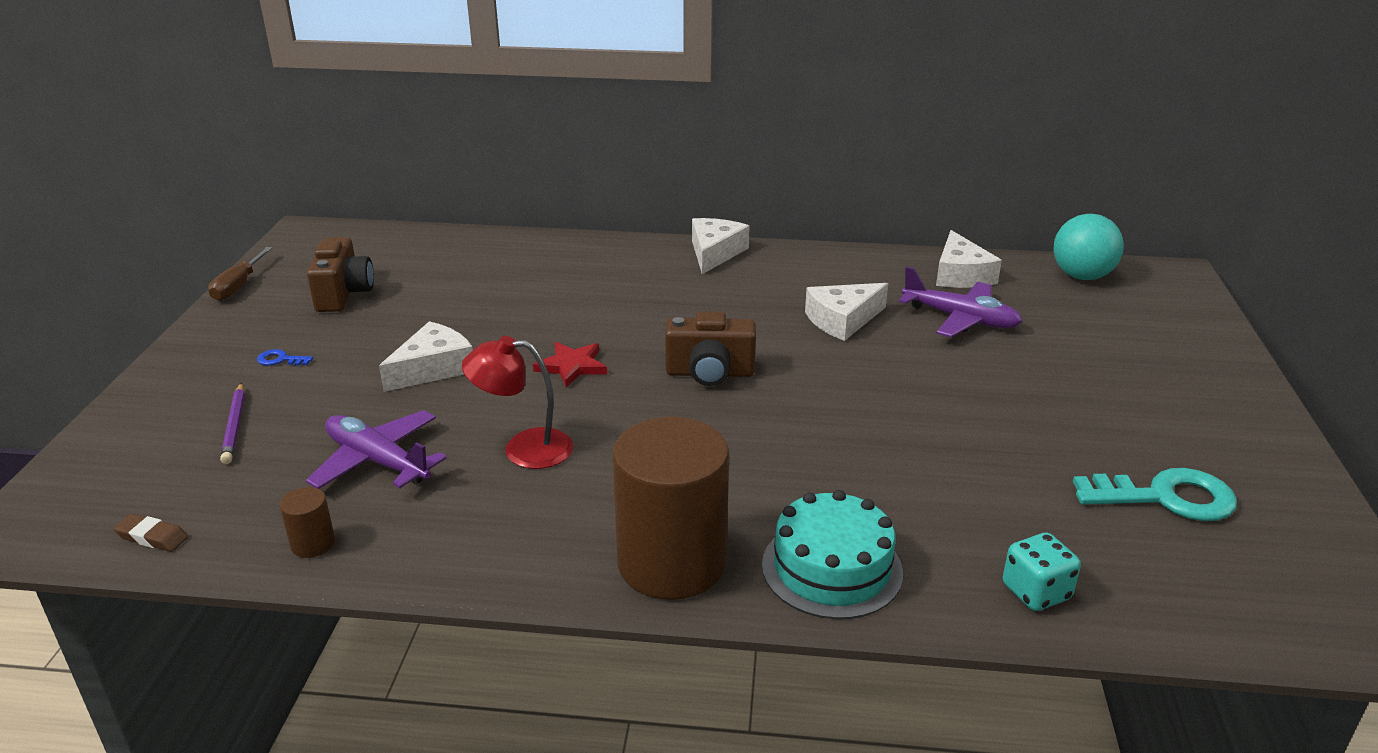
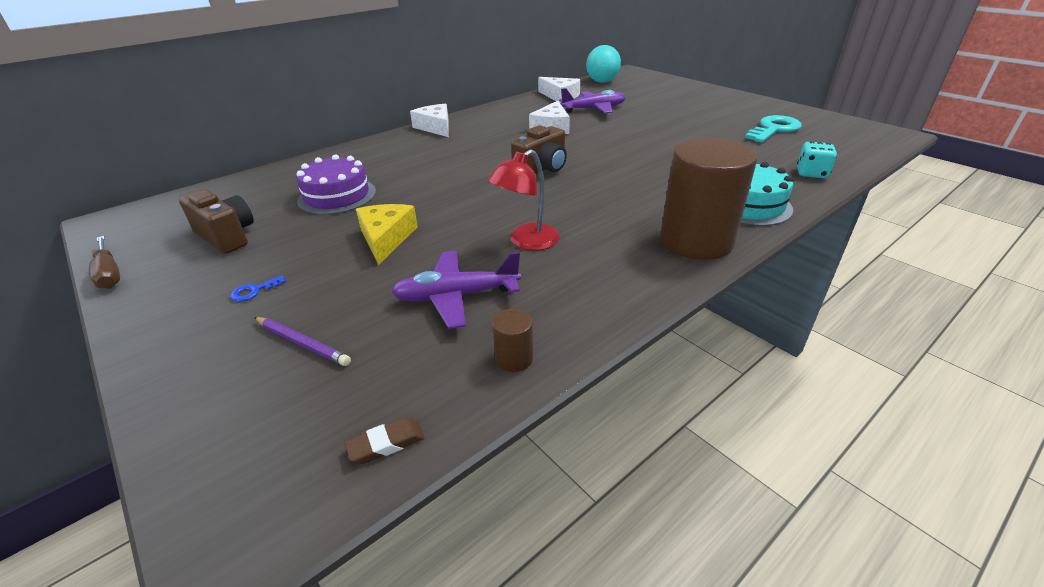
camera: 45 degrees left, 5 degrees up
white cheese [379,321,473,392] -> yellow cheese [356,204,418,265]
red star [533,342,607,387] -> none
none -> purple cake [296,154,376,215]

